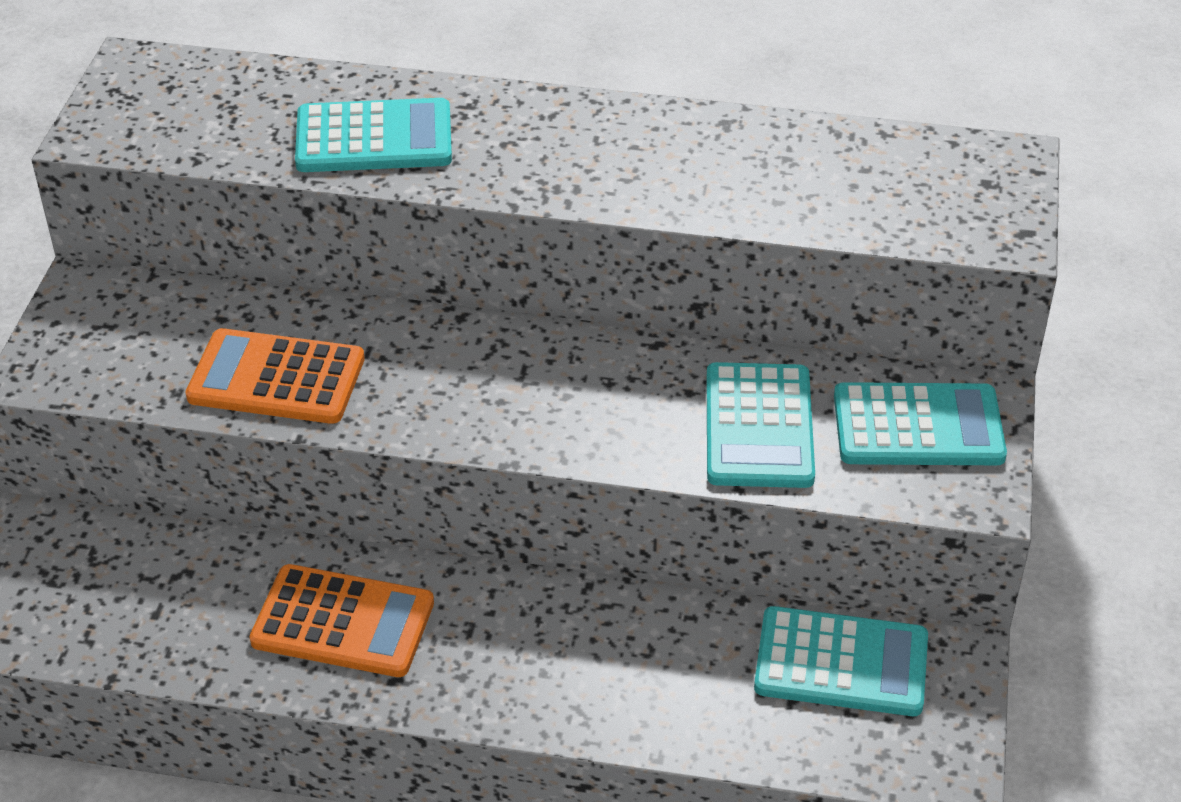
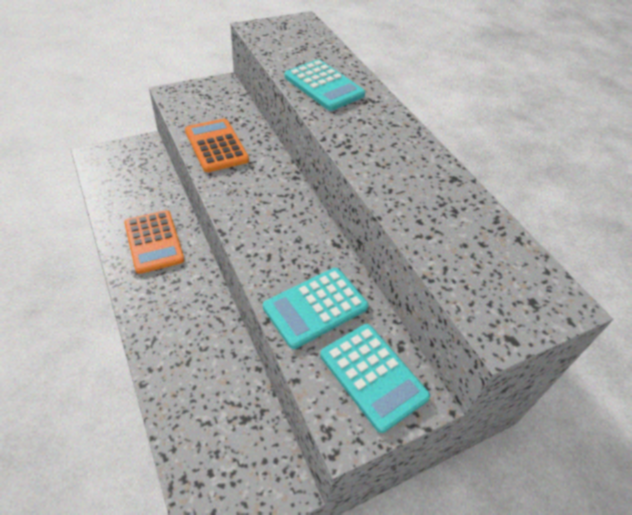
camera: 50 degrees right, 5 degrees up
turquoise calculator [754,606,928,716] -> none

